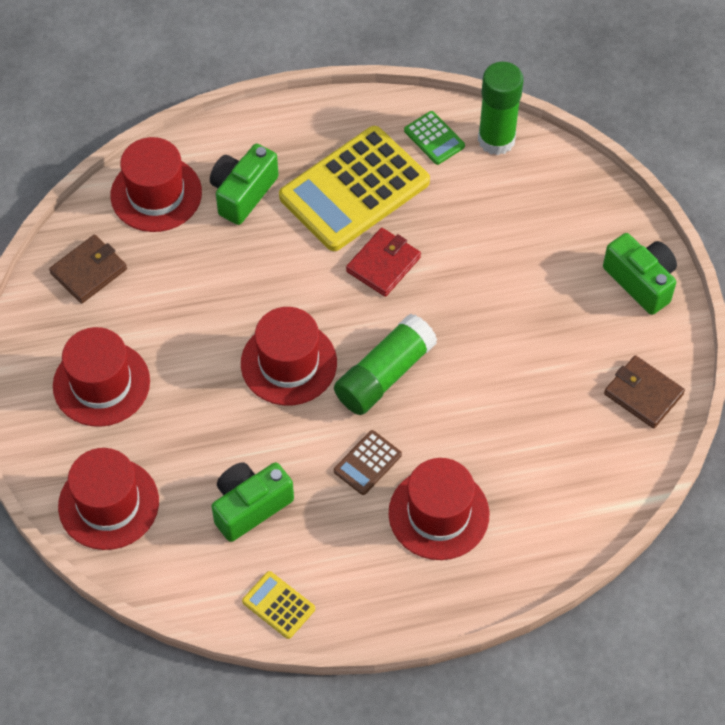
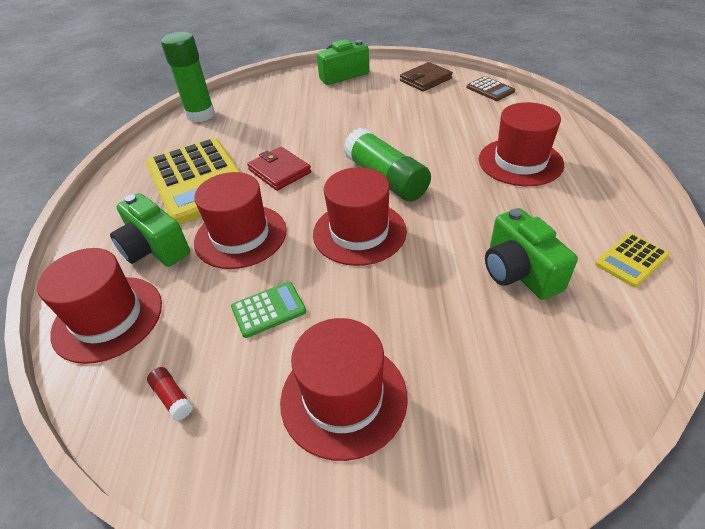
camera: 75 degrees left, 15 degrees down
brown wallet [49,235,127,303] -> red glue stick [147,367,193,421]
red hat [58,448,159,550] -> red hat moved to [194,172,287,269]
brown calculator [334,430,402,495] -> brown calculator moved to [466,76,515,101]
green calculator [404,111,465,165] -> green calculator moved to [231,282,306,338]

